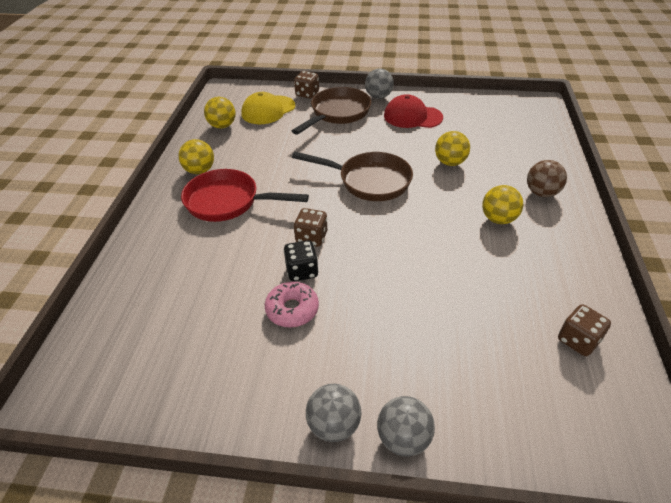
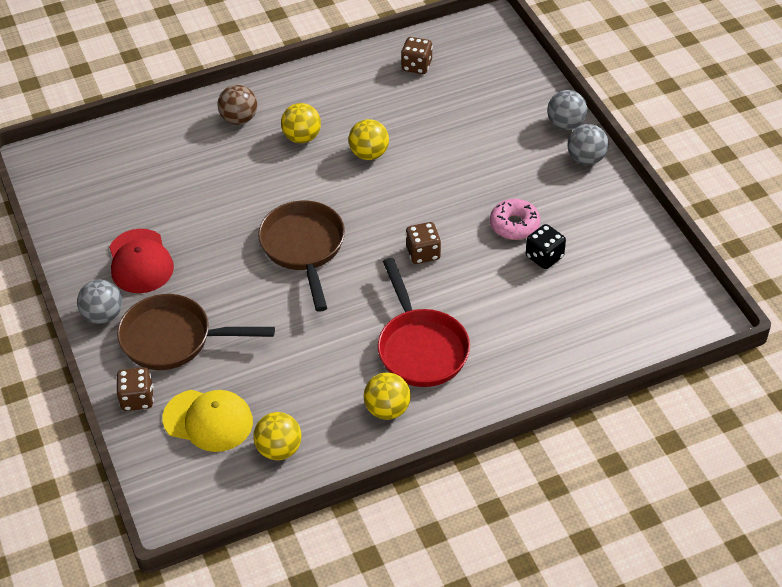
camera: 120 degrees left, 5 degrees up
black dice [283,240,319,282] -> black dice moved to [526,224,566,269]
yellow ball [435,131,470,166] -> yellow ball moved to [349,119,389,160]

